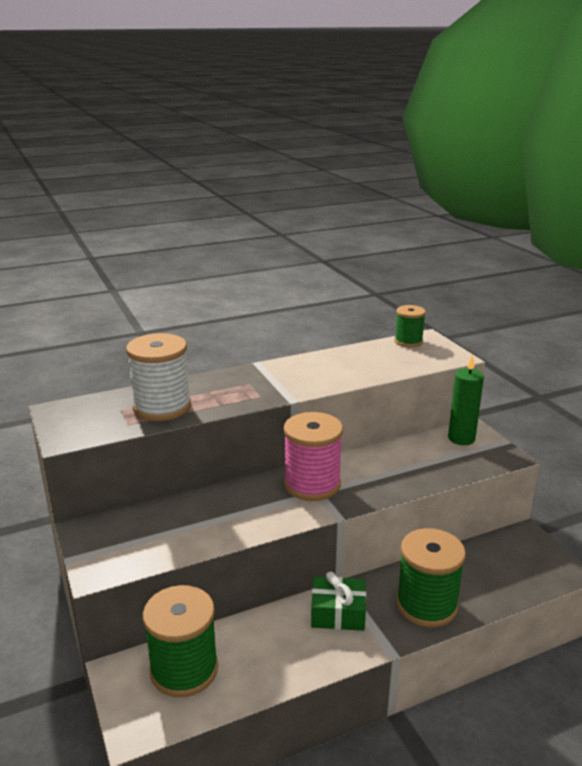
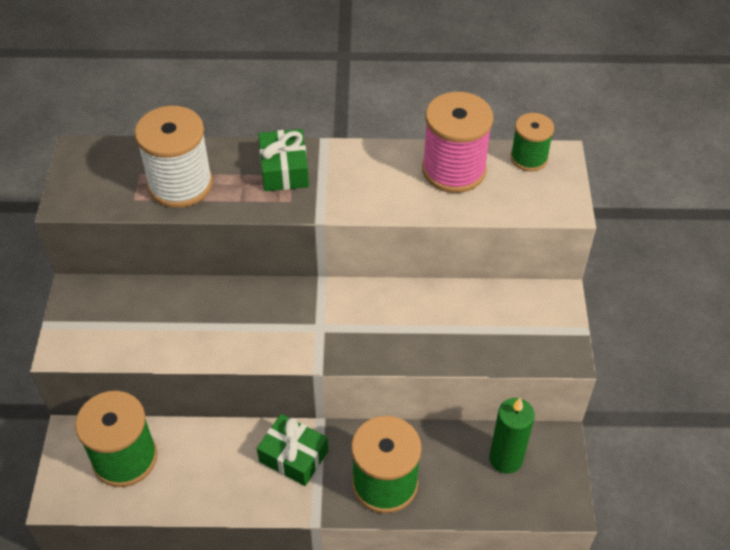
camera: 25 degrees right, 25 degrees up
pink spool [284,412,343,501] -> pink spool moved to [422,92,493,193]
green candle [448,354,484,445] -> green candle moved to [489,398,535,474]
none -> green gift [258,129,309,191]

